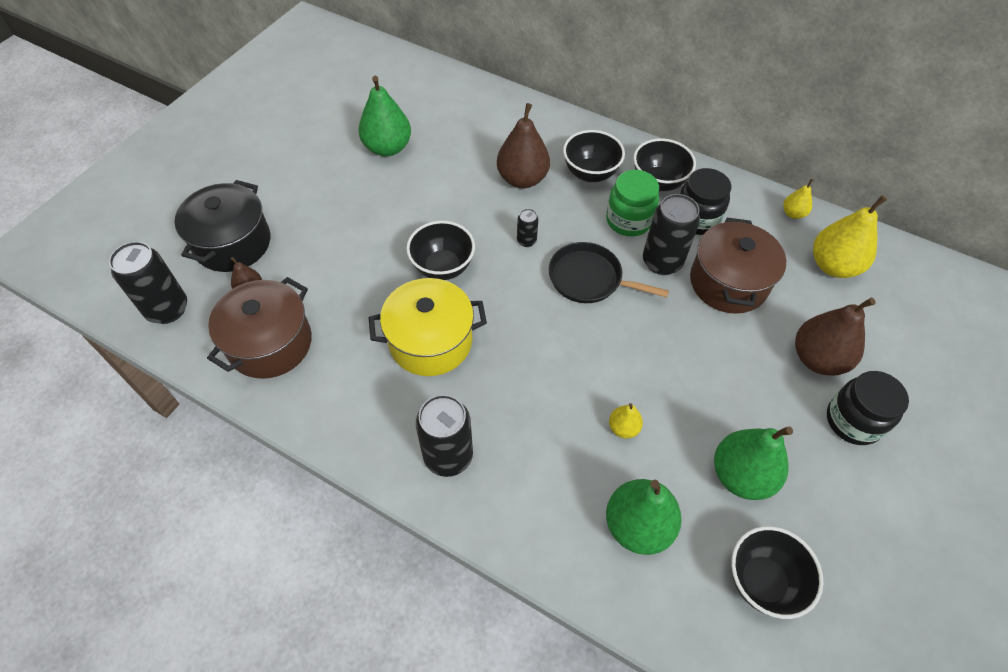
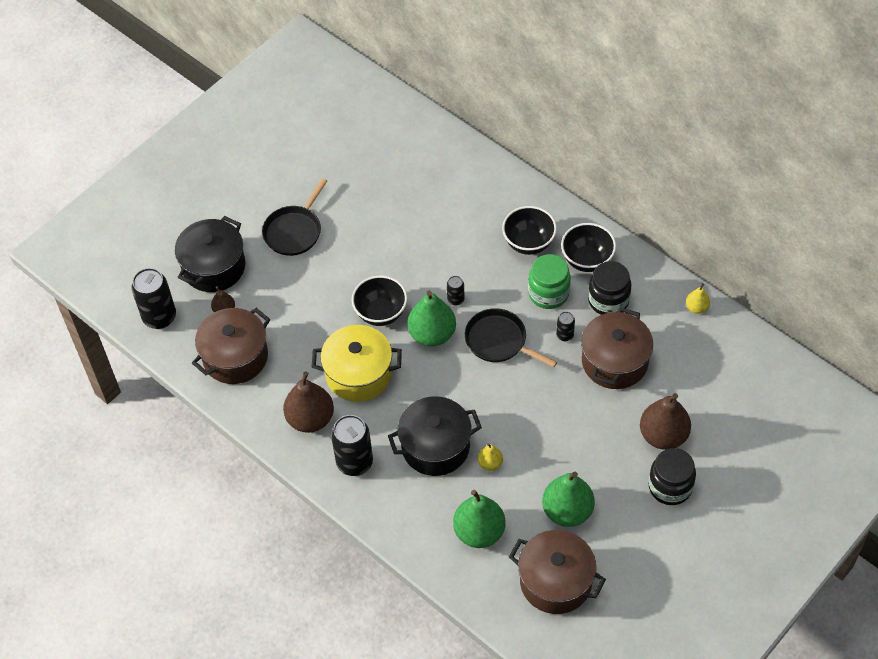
camera: 15 degrees right, 0 degrees up
green pear [359,76,411,156] -> green pear moved to [407,291,456,346]
brown pear [497,103,550,189] -> brown pear moved to [283,372,334,433]
black can [643,194,700,275] -> black can [556,312,575,341], size x0.49
black bowl [731,526,823,619] -> brown pot [509,530,606,614]
yellow pear [813,195,887,278] -> none
none -> black pan [262,178,327,256]
none -> black pot [388,396,482,476]

